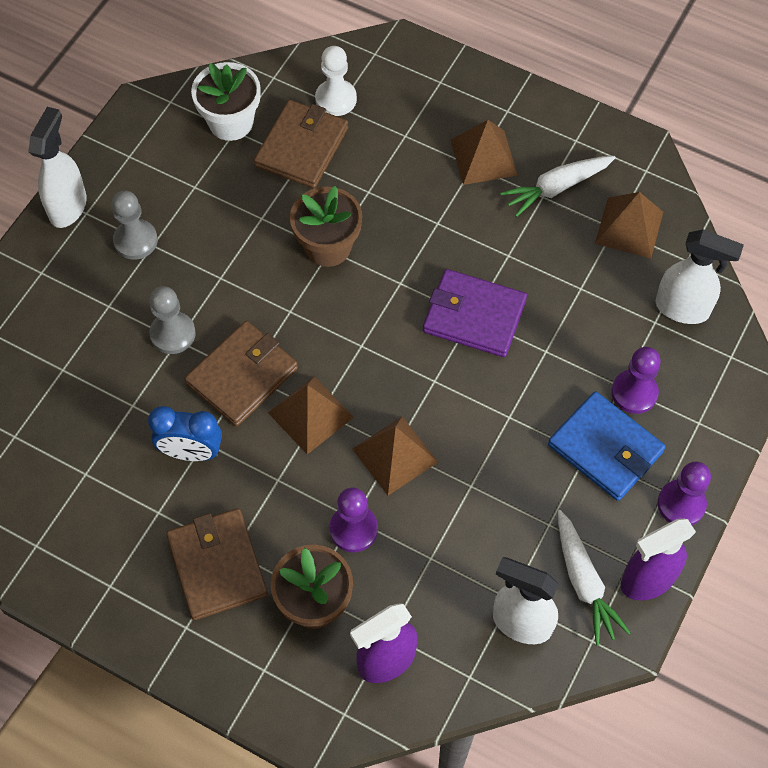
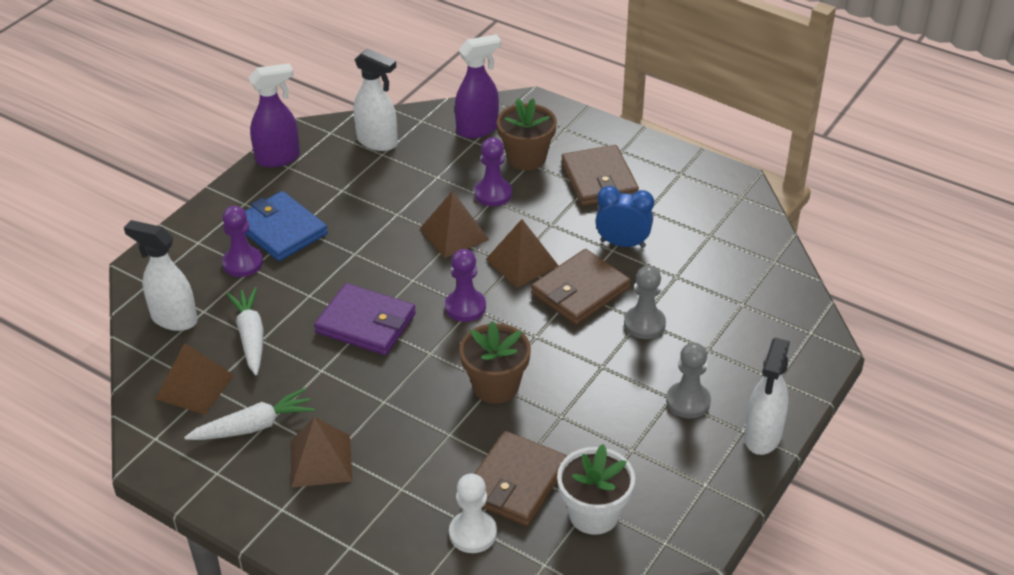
camera: 175 degrees left, 20 degrees down
white carrot [558,510,631,645] -> white carrot moved to [226,287,264,375]
purple pawn [658,462,711,525] -> purple pawn moved to [445,249,486,322]

